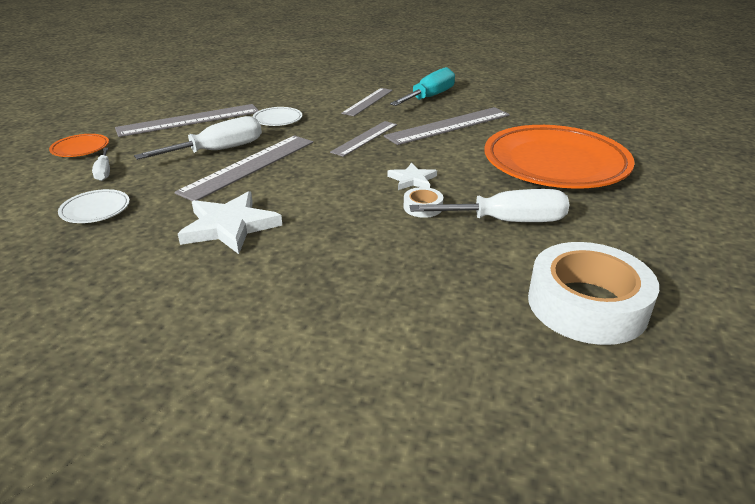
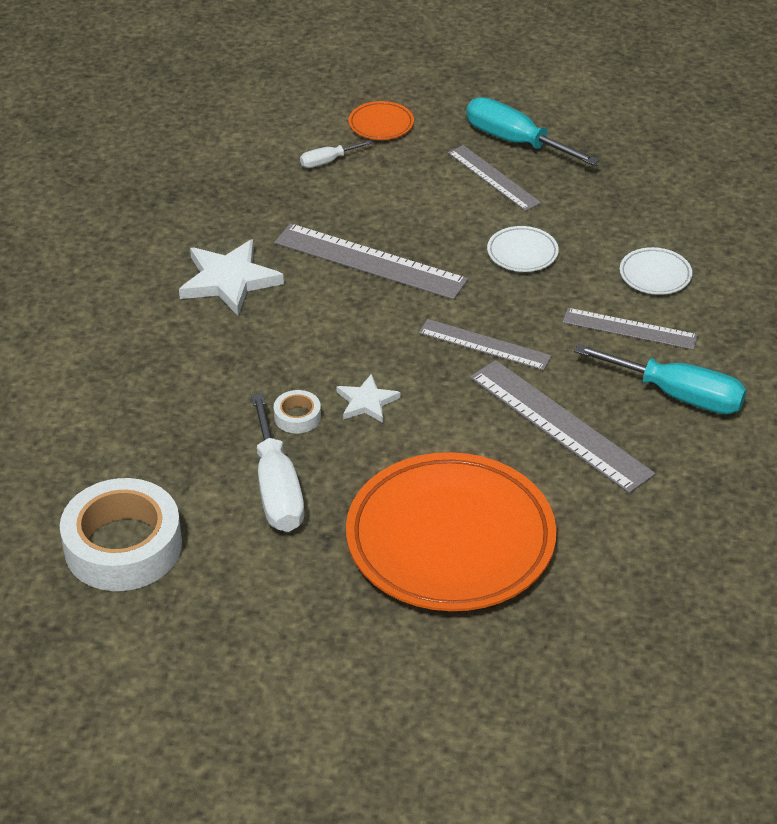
camera: 80 degrees right, 10 degrees up
white plate [58,189,130,223] -> white plate moved to [620,247,692,295]
grey ruler [115,104,259,137] -> grey ruler [448,145,541,211], size x0.64
white screwdriver [134,116,262,160] -> none
none -> turquoise screwdriver [466,97,599,165]

